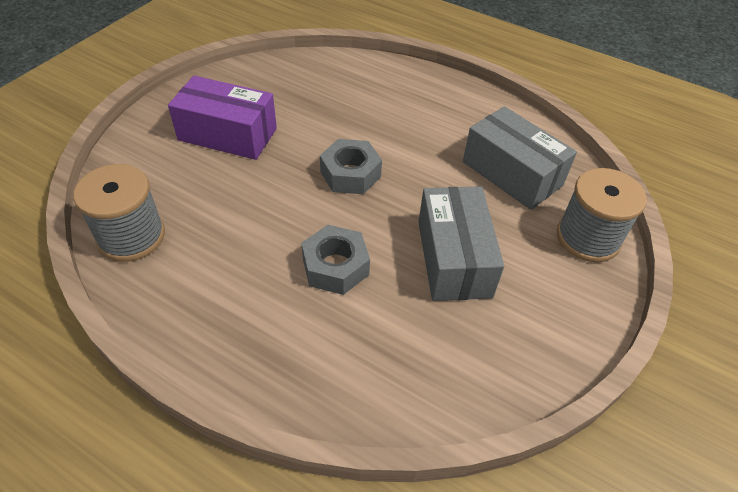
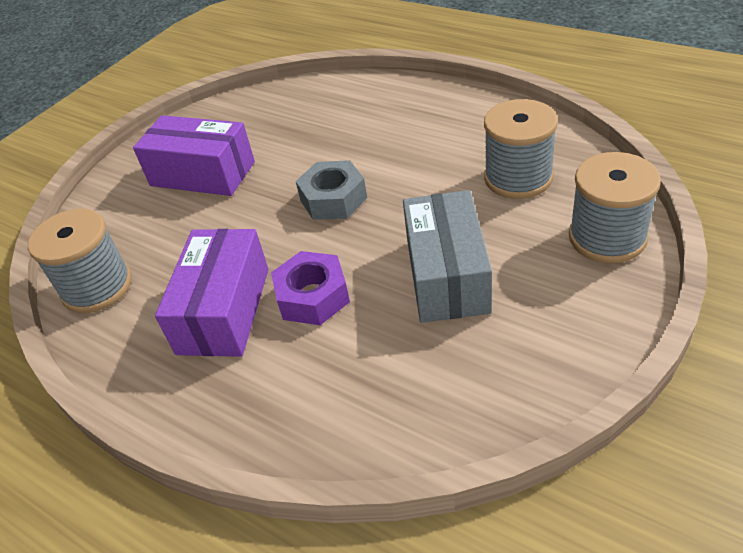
camera: 10 degrees right, 5 degrees down
grey nut [301,225,370,295] -> purple nut [271,251,350,325]
grey box [463,106,577,210] -> grey spool [484,99,558,199]
none -> purple box [155,229,269,357]

